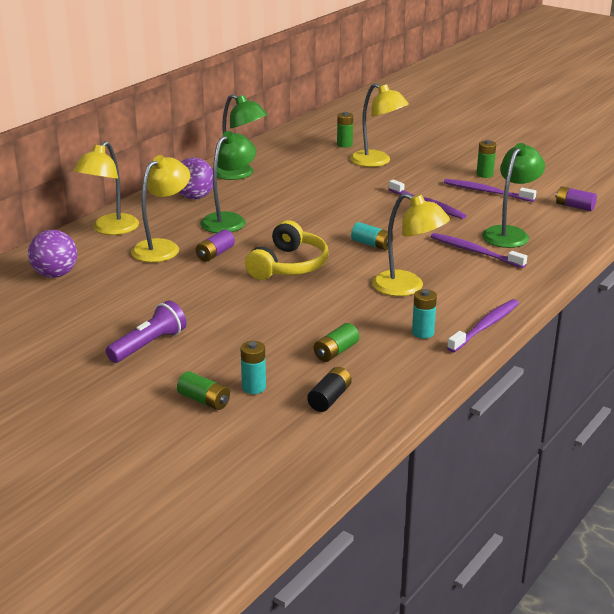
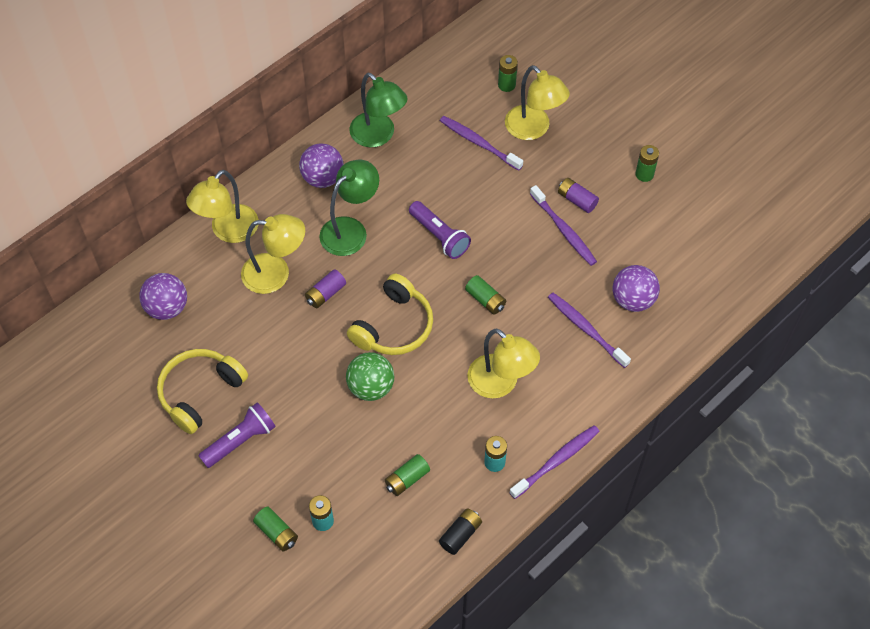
camera: 10 degrees right, 30 degrees up
yellow lamp [131,155,190,262] -> yellow lamp turned 45 degrees clockwise [241,214,305,294]
black battery [307,367,352,412] -> black battery moved to [439,508,482,555]
turquoise battery [351,222,393,250] -> green battery [465,275,506,315]
purple toothbrush [444,179,536,202] -> purple toothbrush moved to [440,116,523,171]
green lamp [482,143,545,248] -> purple ball [613,265,660,312]
purple battery [555,187,597,211] -> purple battery moved to [558,178,599,213]
none -> yellow headphones [157,349,248,434]
none -> green ball [346,352,394,401]
none -> purple flashlight [409,201,471,259]

